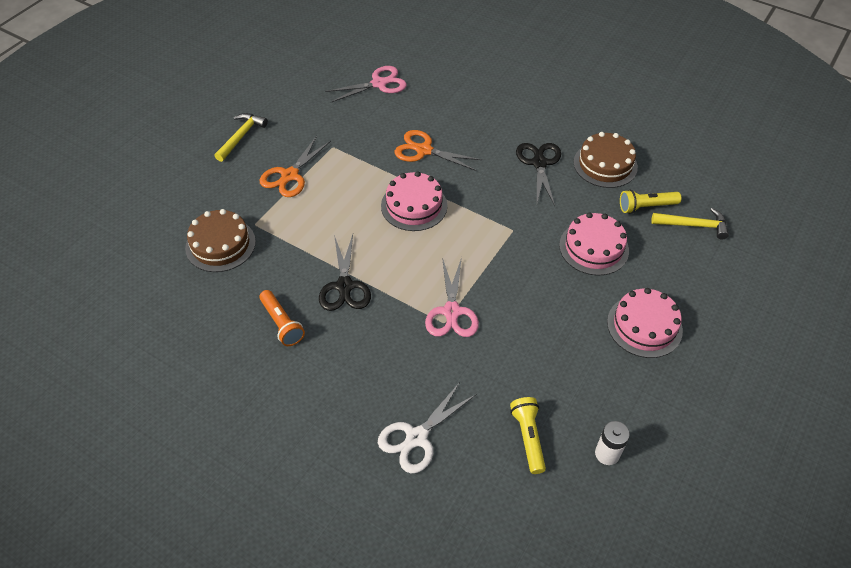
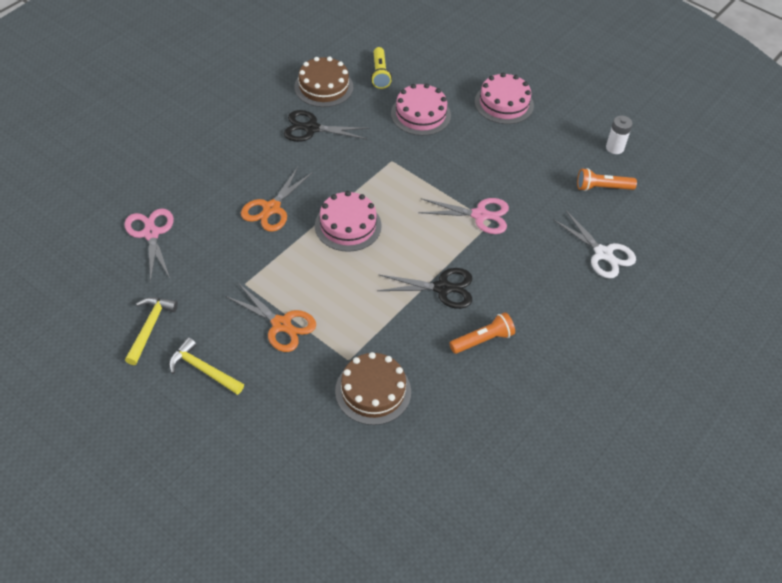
camera: 85 degrees left, 0 degrees up
yellow flashlight [510,397,546,474] -> orange flashlight [577,168,637,191]
yellow hammer [651,208,729,240] -> yellow hammer moved to [125,297,178,365]

